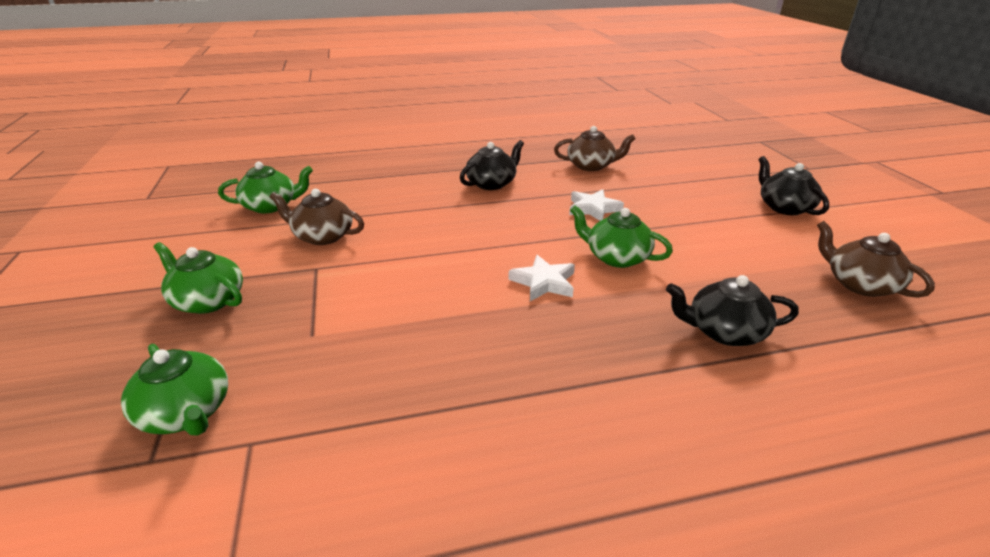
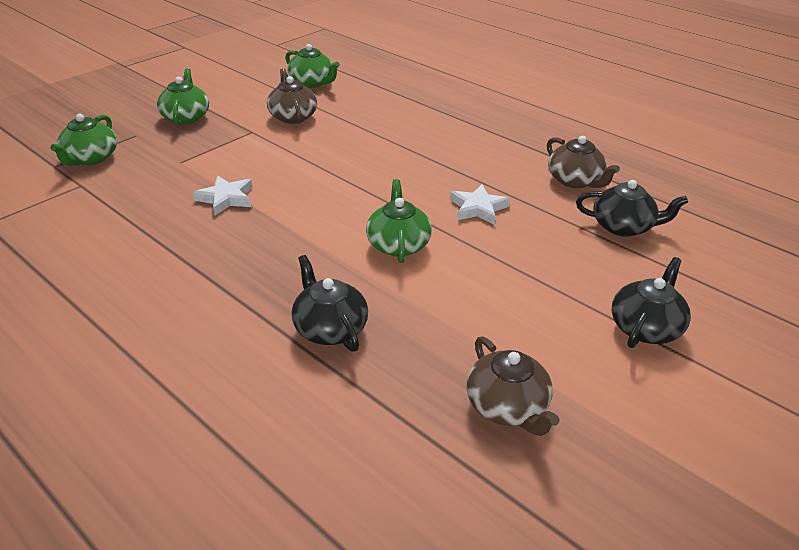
camera: 55 degrees right, 5 degrees up
black teapot [460,140,524,190] -> black teapot moved to [576,180,688,237]
white star [509,255,575,301] -> white star moved to [193,176,252,215]
brown teapot [817,221,935,298] -> brown teapot turned 135 degrees clockwise [466,337,559,436]

